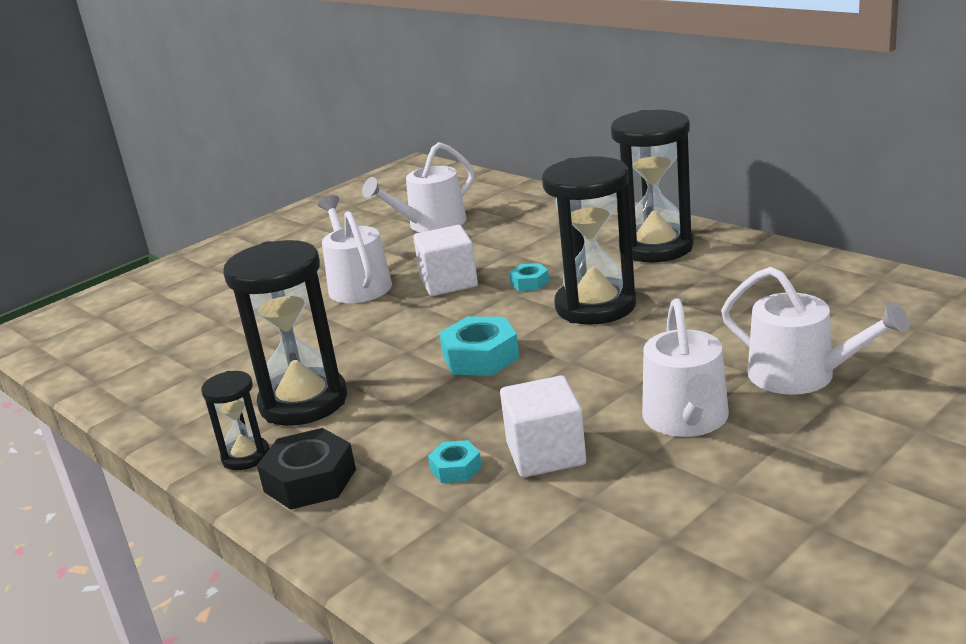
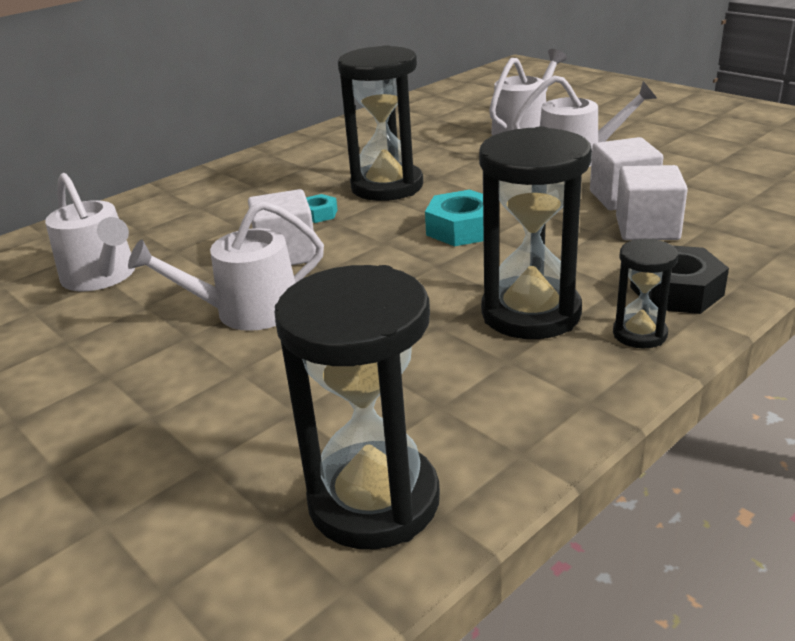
camera: 90 degrees left, 5 degrees up
turquoise nut [428,440,482,483] -> white cube [616,165,688,240]
black hourglass [611,110,694,262] -> black hourglass moved to [274,265,440,549]

